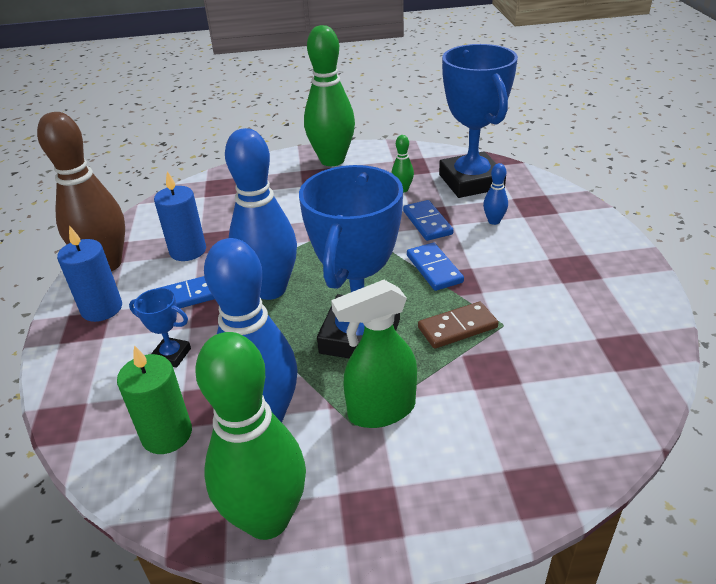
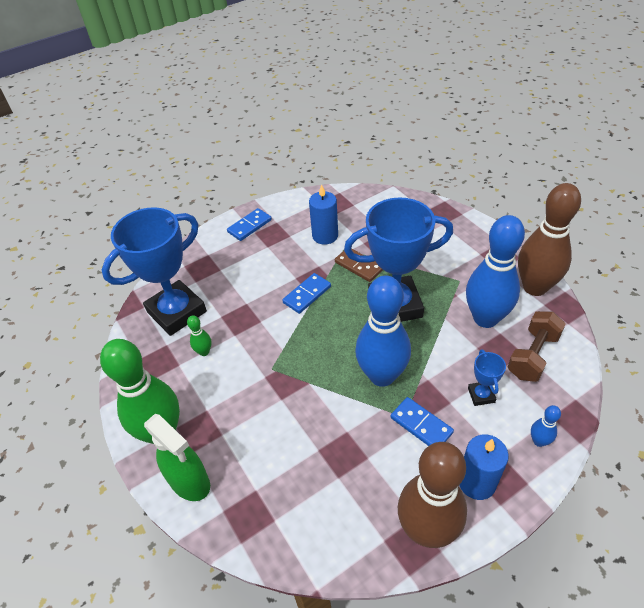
camera: 115 degrees left, 10 degrees up
green candle [117,345,192,454] -> brown dumbbell [508,311,566,382]
blue candle [154,171,206,261] -> blue candle moved to [309,184,338,245]
green bowling pin [195,332,306,540] -> brown bowling pin [518,183,581,296]
green spray bottle [331,280,417,428] -> green spray bottle moved to [144,414,210,501]
blue domino [403,200,453,241] -> blue domino moved to [227,208,272,241]
blue bowling pin [483,163,508,225] -> blue bowling pin moved to [531,405,561,447]

